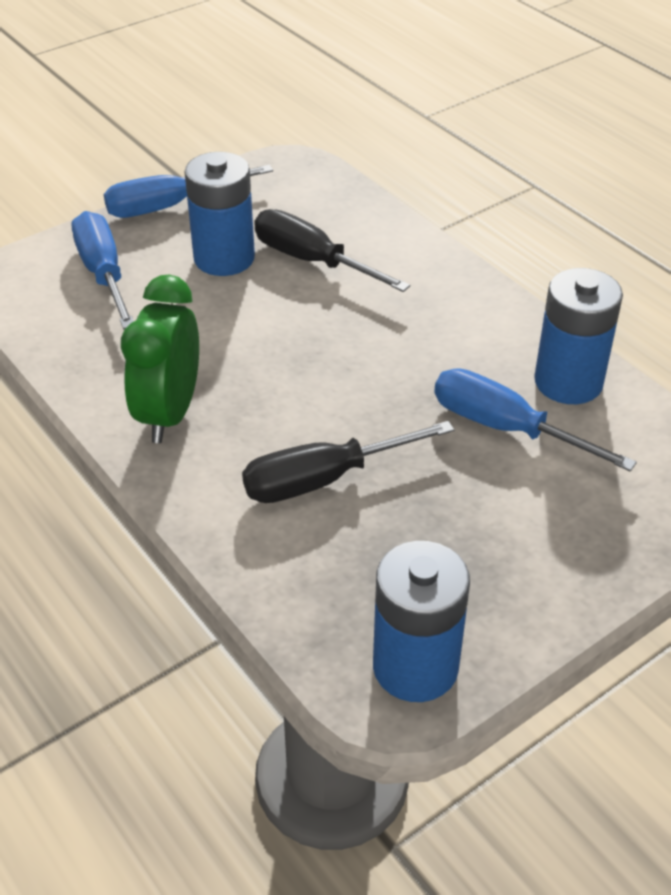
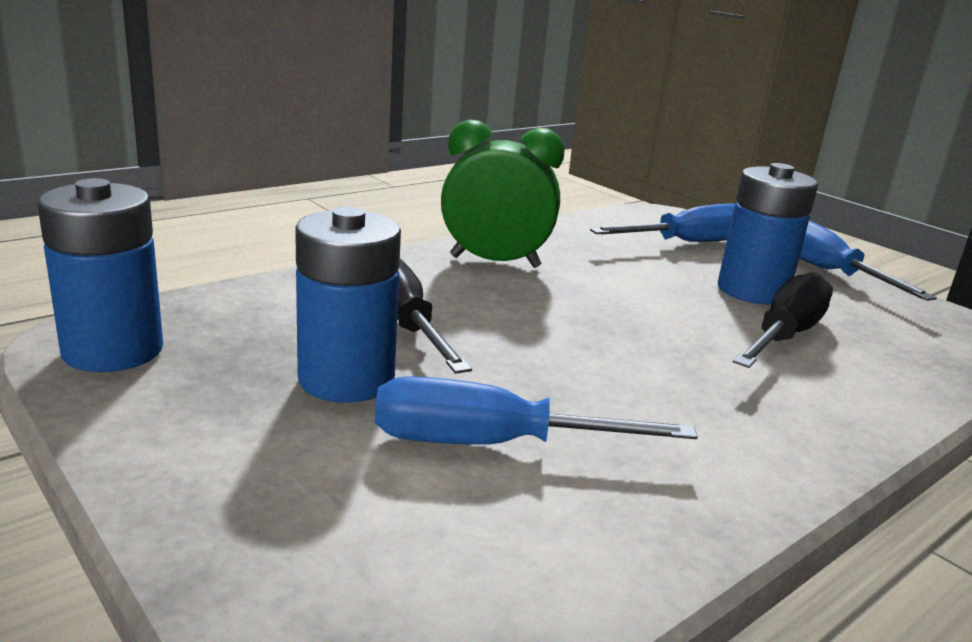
camera: 85 degrees right, 20 degrees down
blue screwdriver [434,368,637,471] -> blue screwdriver turned 120 degrees counterclockwise [375,376,698,445]
blue battery [534,268,623,404] -> blue battery moved to [295,206,401,403]

